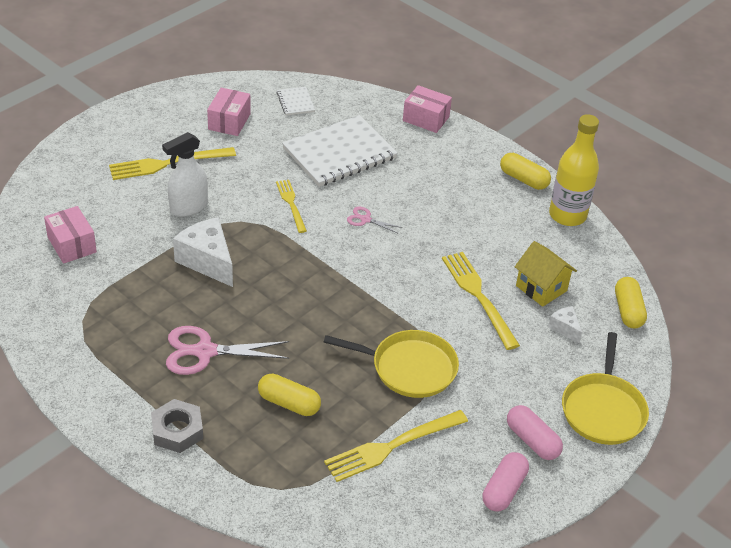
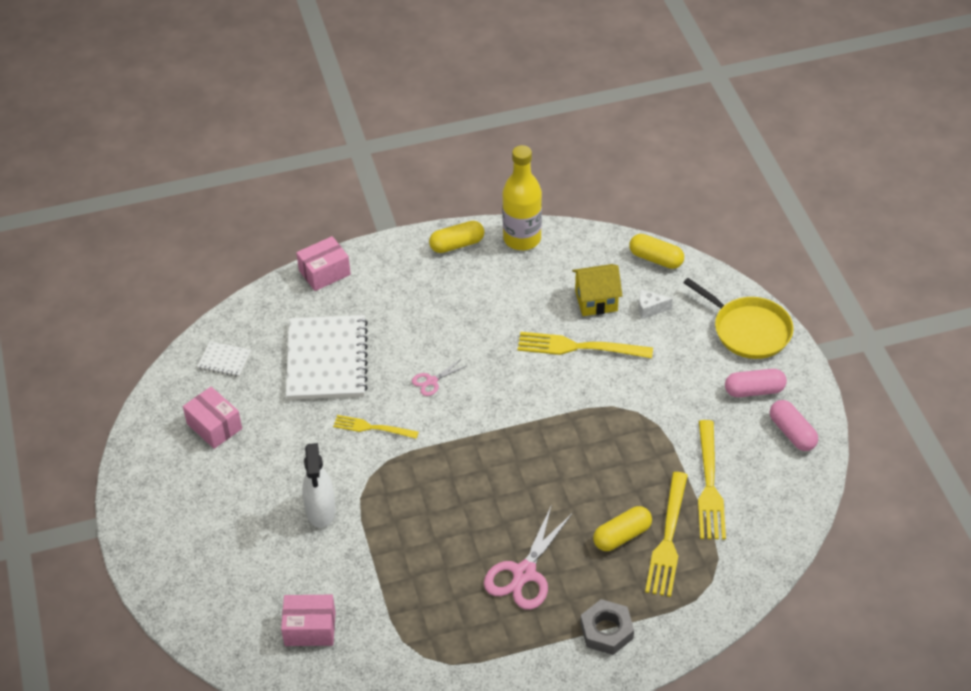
camera: 55 degrees left, 5 degrees up
yellow fork [109,147,236,180] -> yellow fork moved to [645,472,688,597]
white cheese [173,217,233,287] -> none
yellow pan [324,330,459,398] -> none

